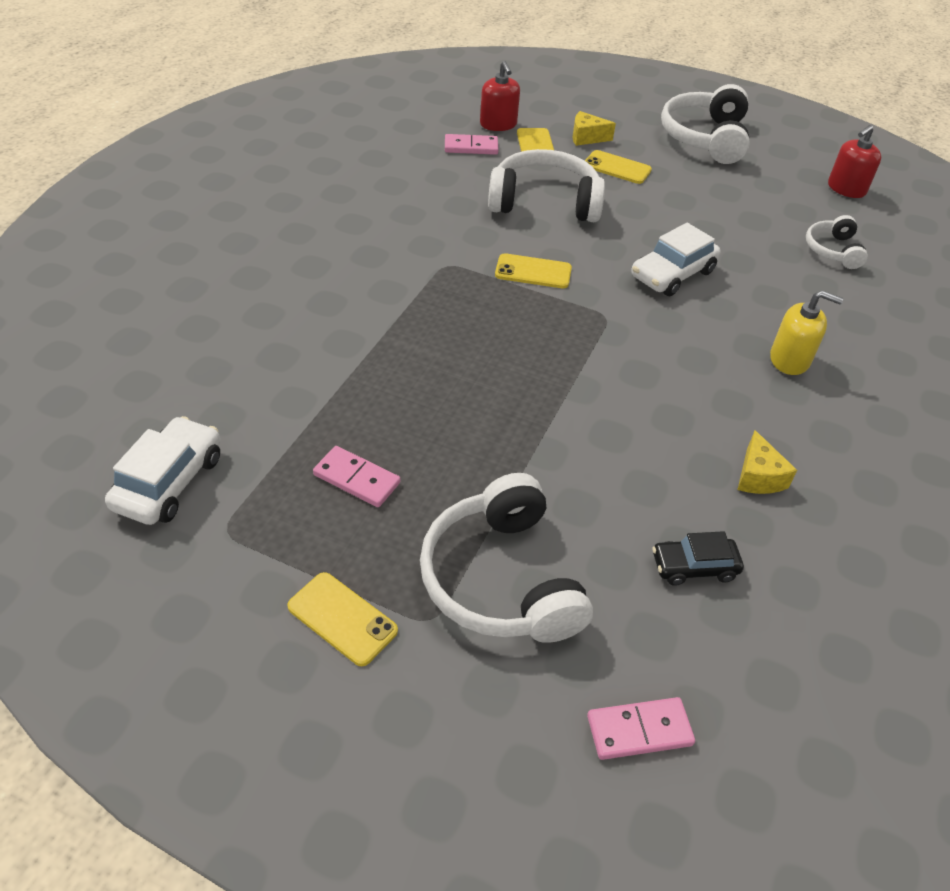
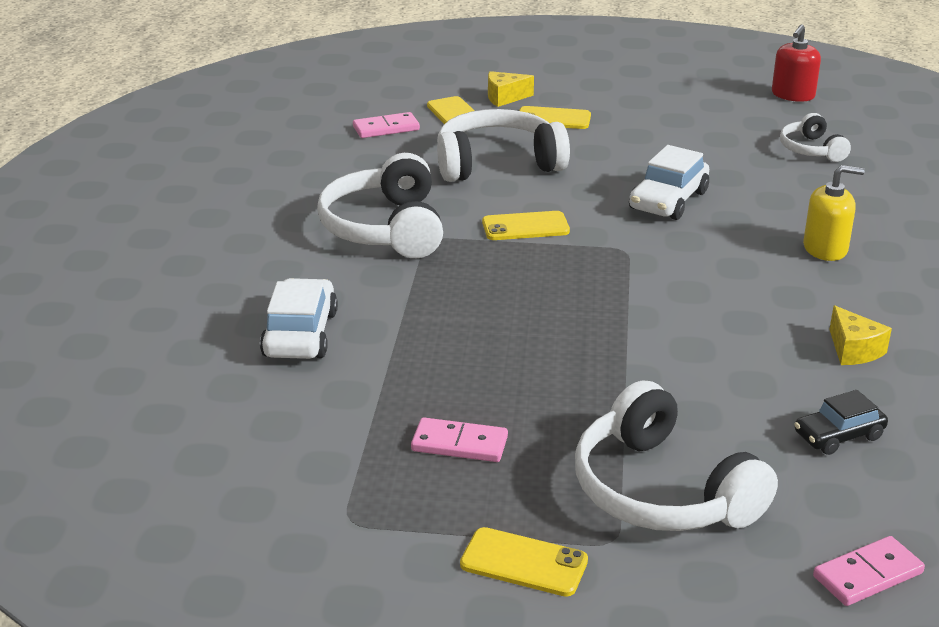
camera: 15 degrees left, 15 degrees down
white car [105,416,220,525] -> white car moved to [260,278,338,359]
red soap dispenser [480,61,520,131] -> none
white headphones [661,84,749,164] -> white headphones moved to [317,153,443,258]

